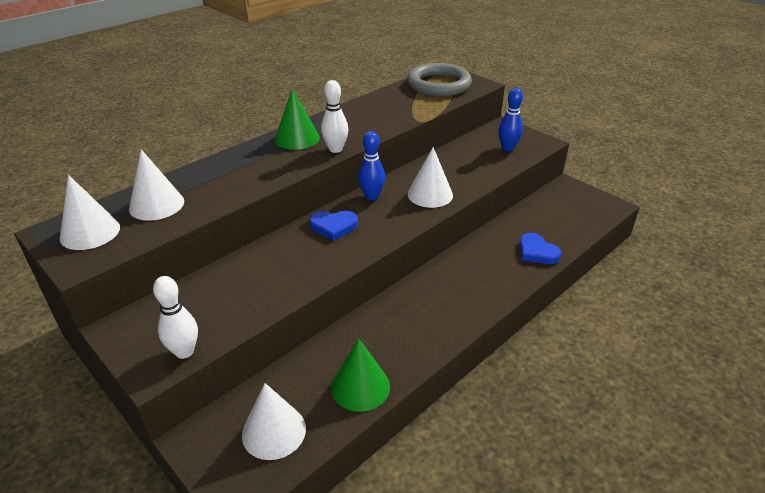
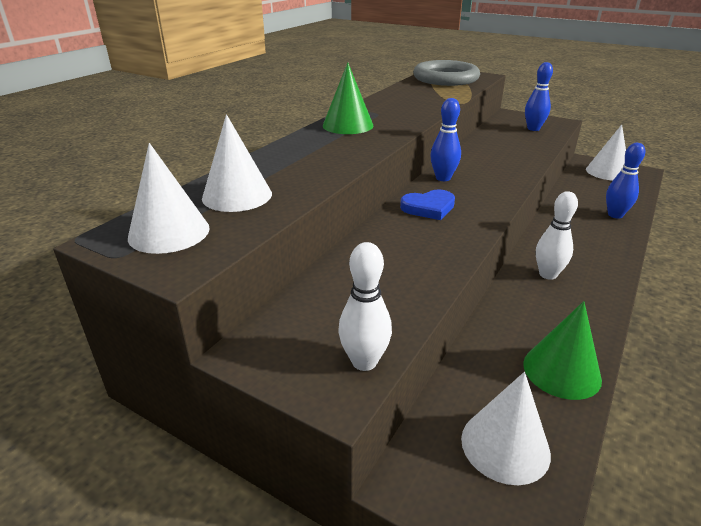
camera: 15 degrees left, 5 degrees down
white bowling pin [321,80,348,153] -> white bowling pin moved to [536,191,578,280]
white cone [408,147,453,208] -> white cone moved to [586,125,626,180]
blue heart [520,233,561,264] -> blue bowling pin [606,143,645,219]

